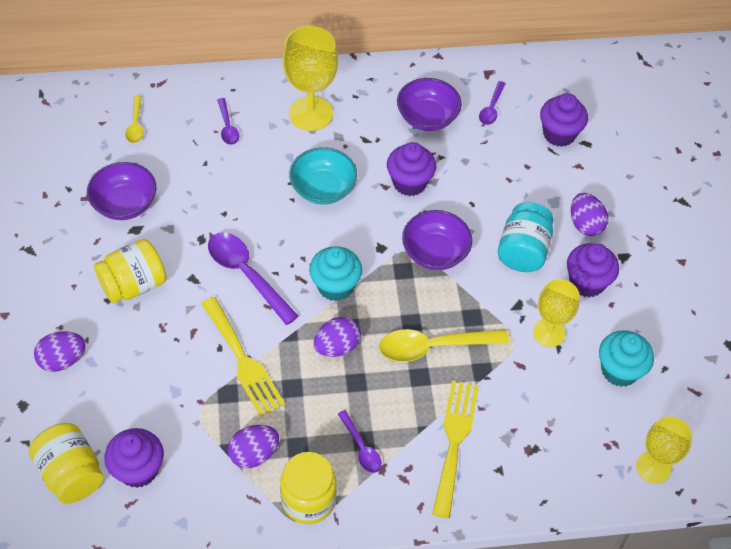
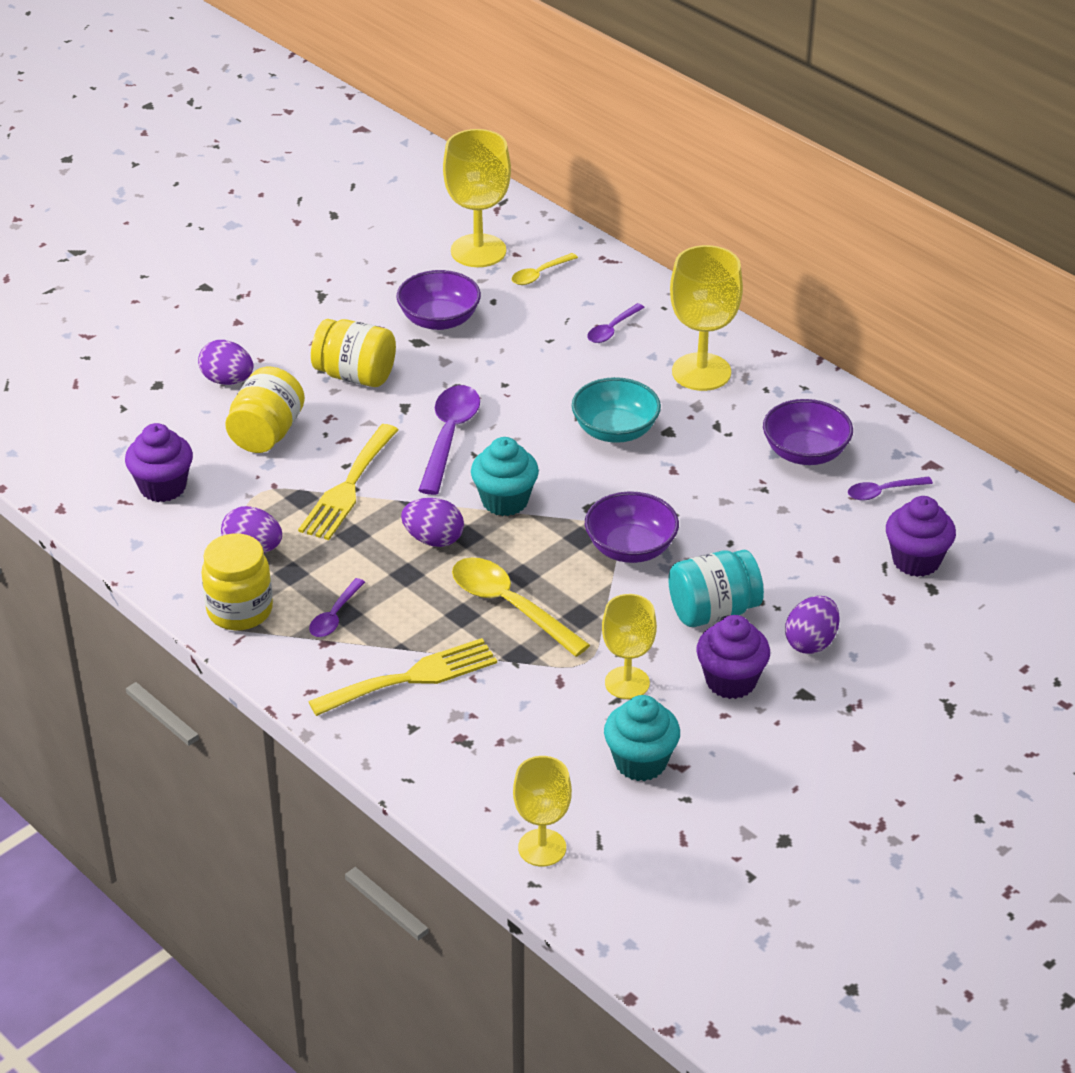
camera: 55 degrees right, 15 degrees down
yellow jar [29,423,103,504] -> yellow jar moved to [225,367,305,453]
purple cupcake [387,142,436,196] -> none
none -> yellow goblet [443,129,511,267]

